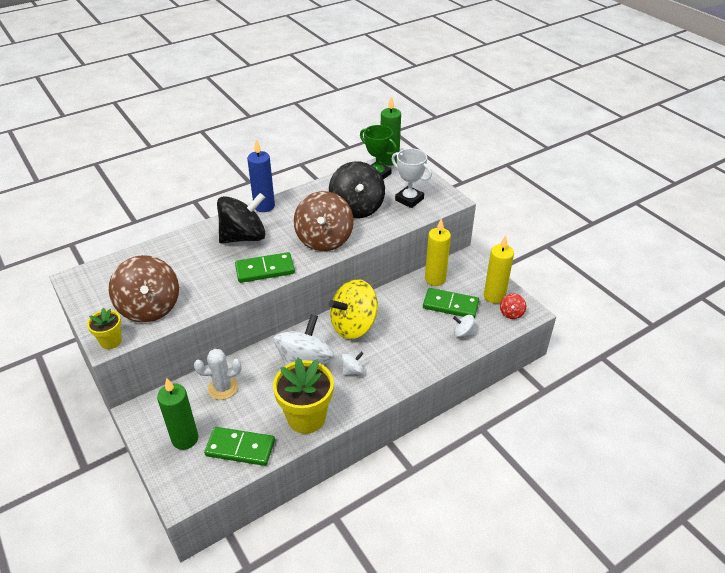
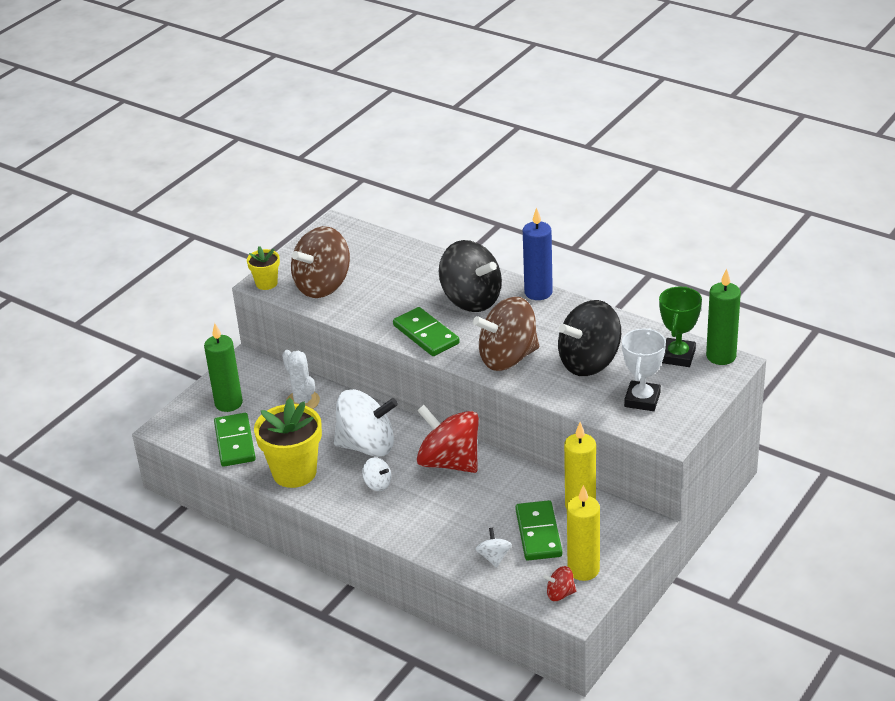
camera: 70 degrees right, 5 degrees down
yellow spinning top [329,279,378,339] -> red spinning top [417,405,479,473]

